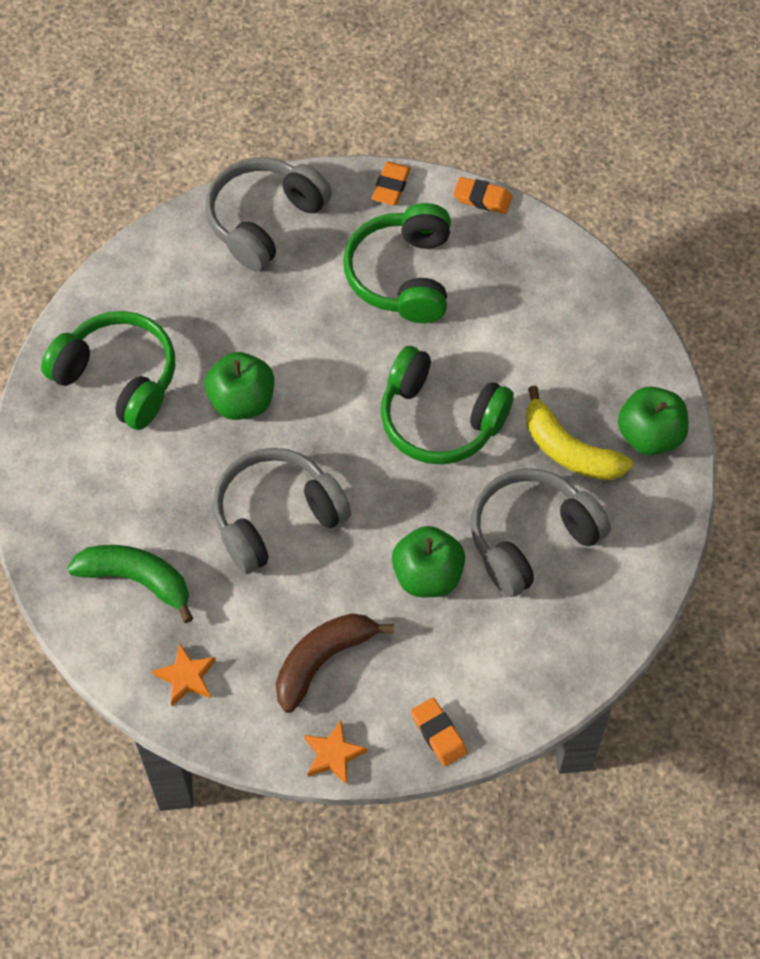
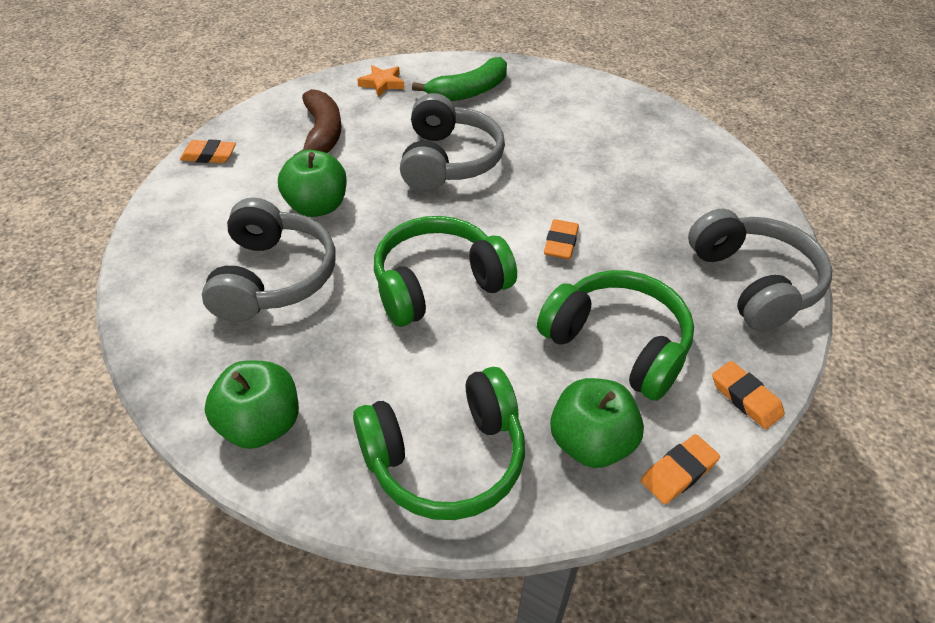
camera: 125 degrees right, 15 degrees down
green headphones [41,311,175,430] -> green headphones moved to [353,367,525,520]
green apple [205,352,274,420] -> green apple moved to [550,378,644,468]
orange star [304,720,368,785] -> none
yellow banana [526,386,633,480] -> none
none -> orange eraser [544,219,579,259]

